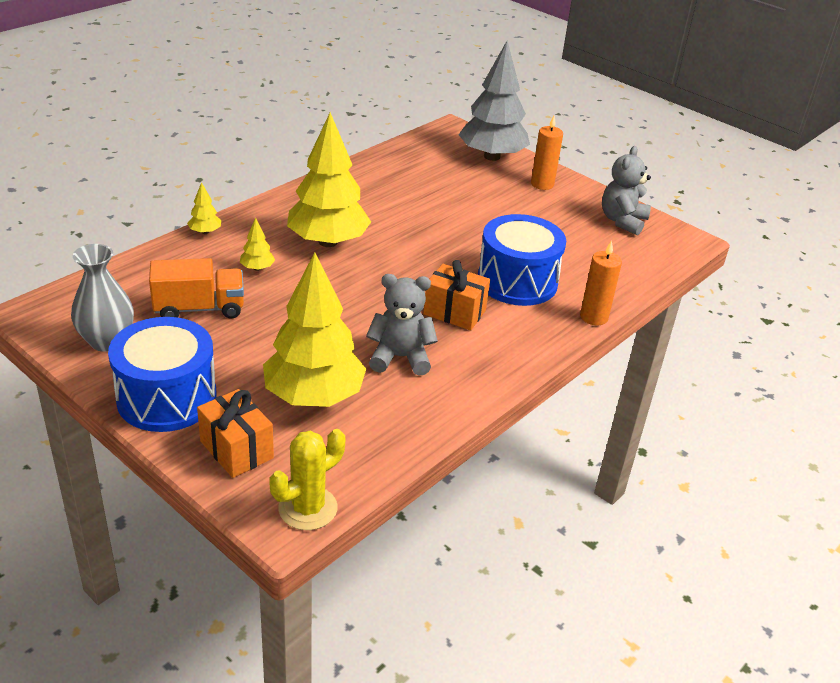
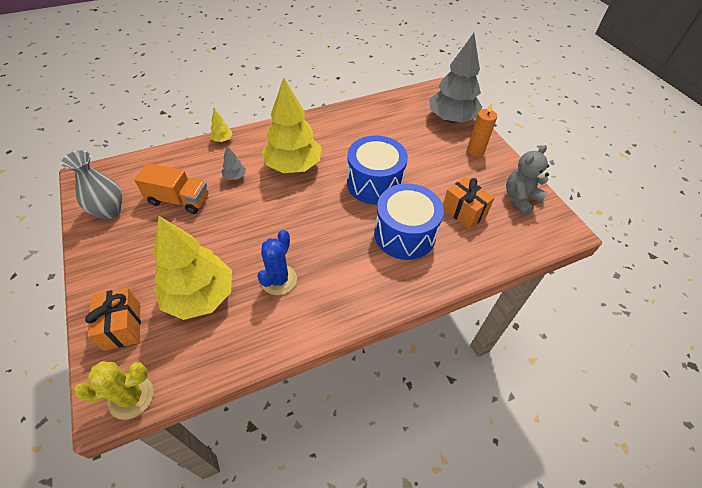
camera: 25 degrees right, 15 degrees up
blue drum [108,317,217,432] -> blue drum moved to [347,136,408,205]
yellow tree [240,218,275,271] -> grey tree [221,146,246,180]
grey teddy bear [366,274,438,376] -> blue cactus [257,230,297,295]
orange gift [423,260,490,330] -> orange gift moved to [443,177,494,229]
orange candle [580,240,622,325] -> none

